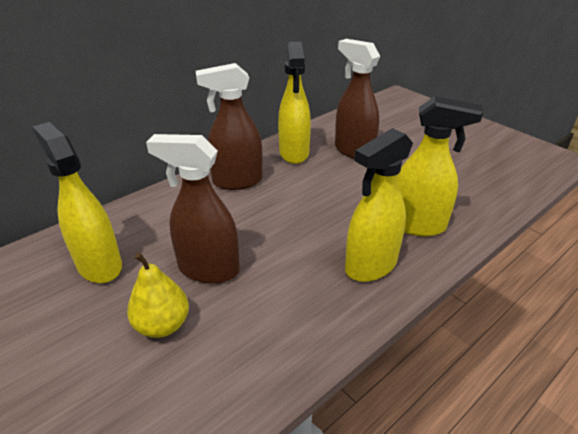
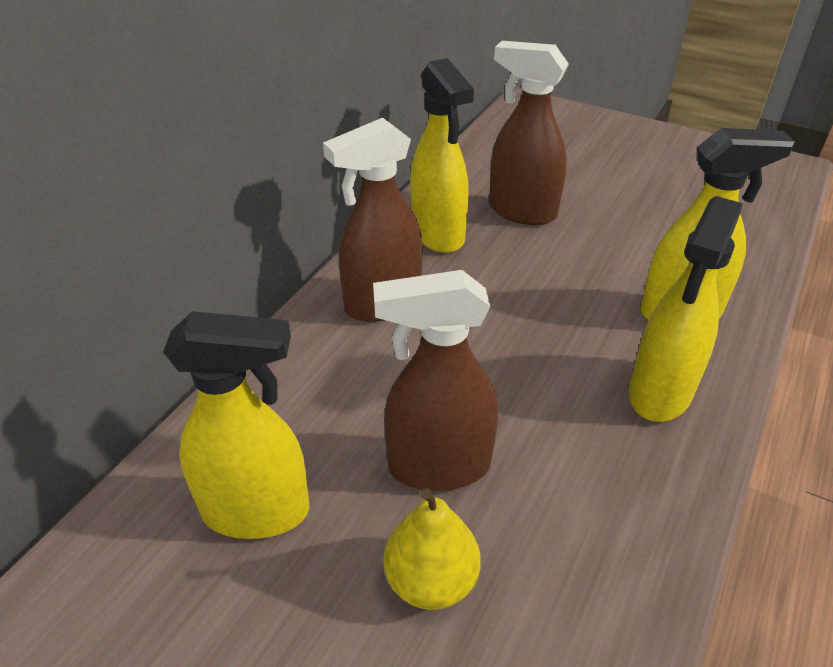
camera: 20 degrees left, 5 degrees up
yellow spray bottle [33,122,122,283] -> yellow spray bottle turned 150 degrees clockwise [163,311,310,539]

